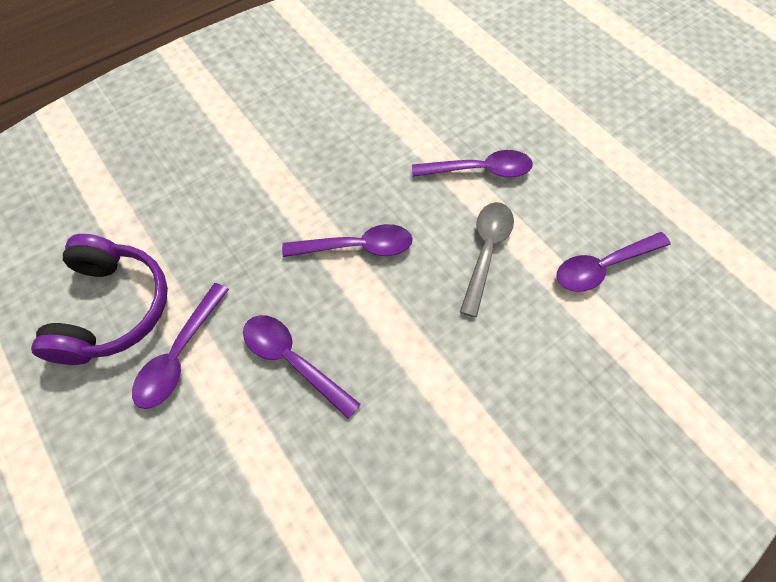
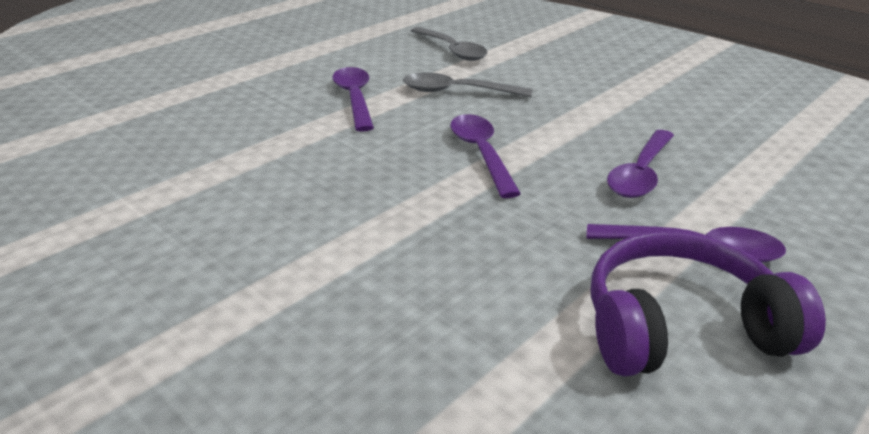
camera: 100 degrees left, 30 degrees down
purple spoon [556,232,671,292] -> grey spoon [411,27,488,61]

